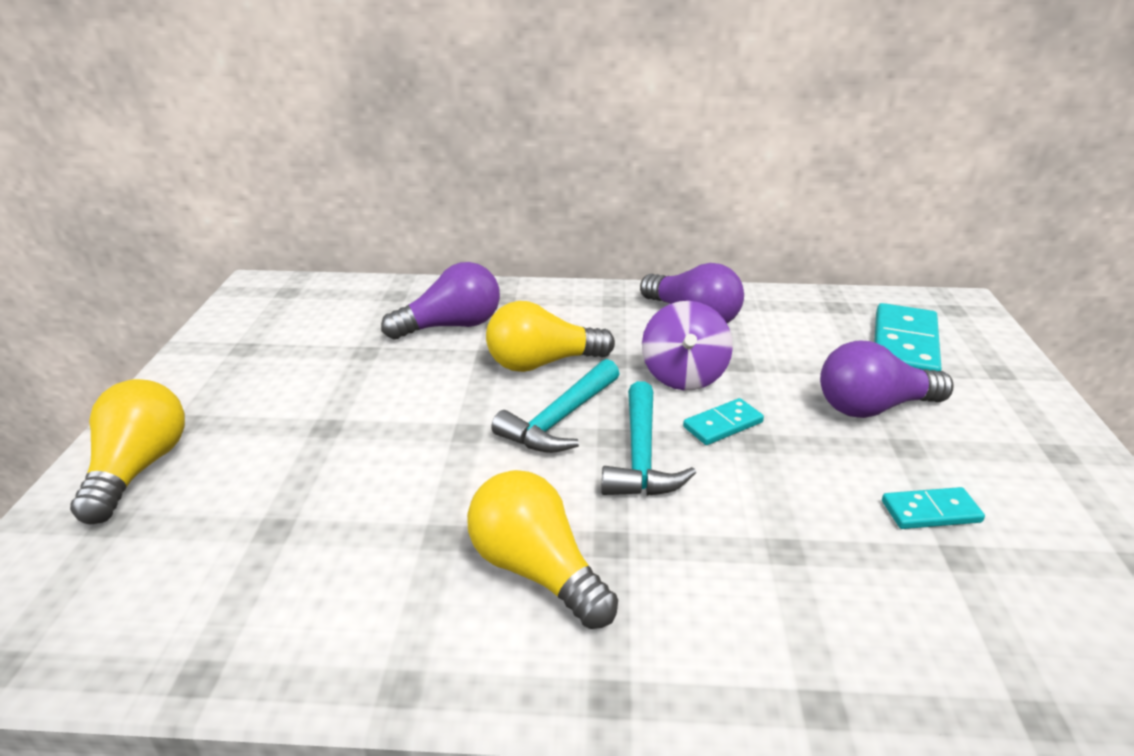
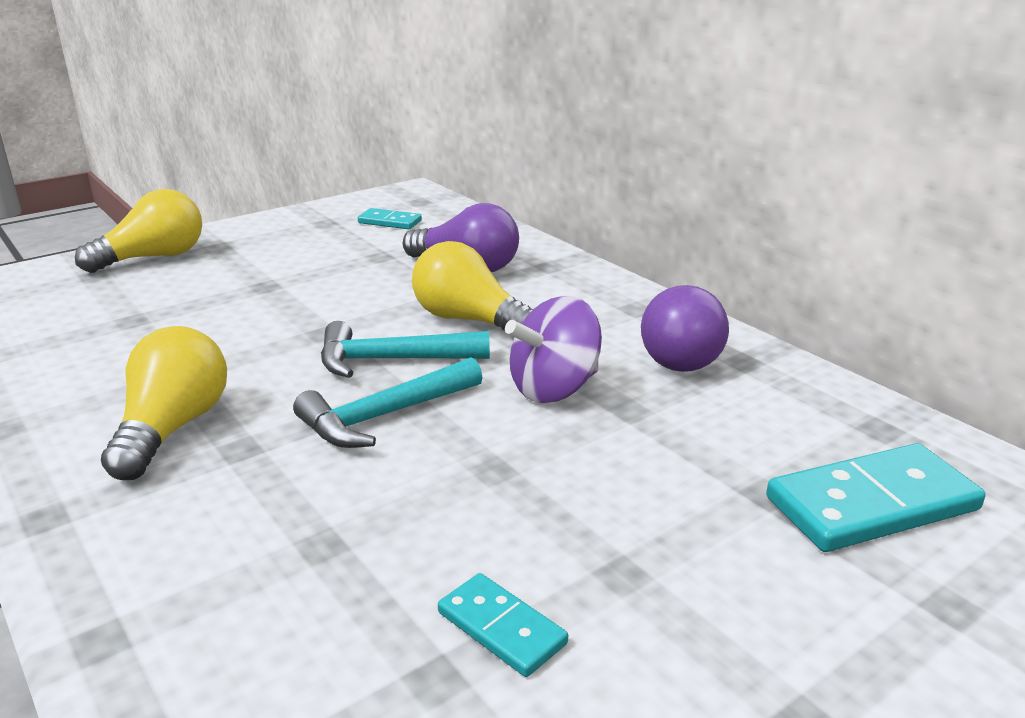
camera: 50 degrees right, 5 degrees down
turquoise domino [683,398,764,445] -> turquoise domino moved to [358,208,422,229]
purple light bulb [820,341,954,418] -> none

